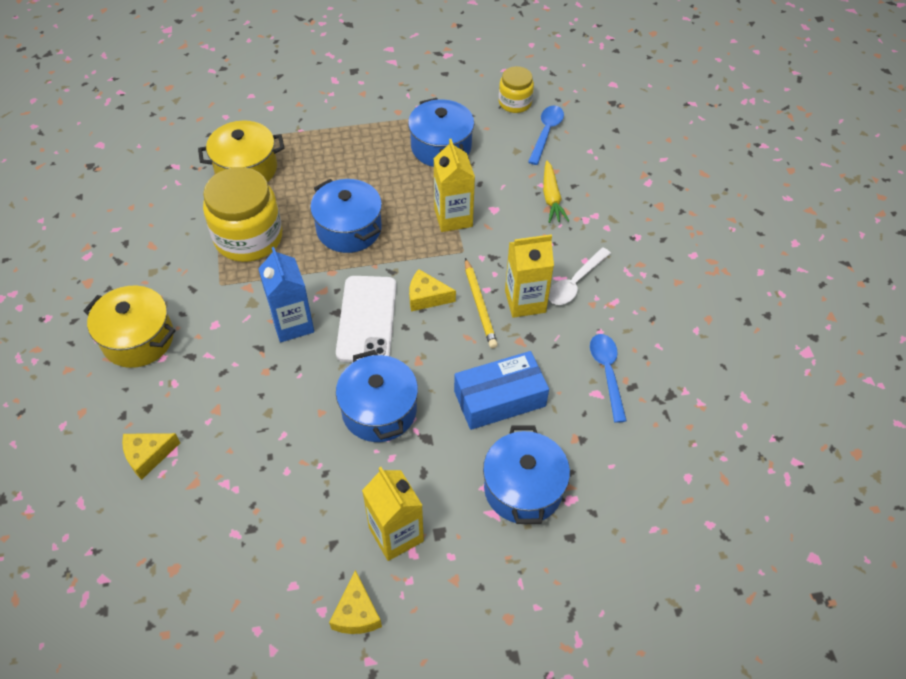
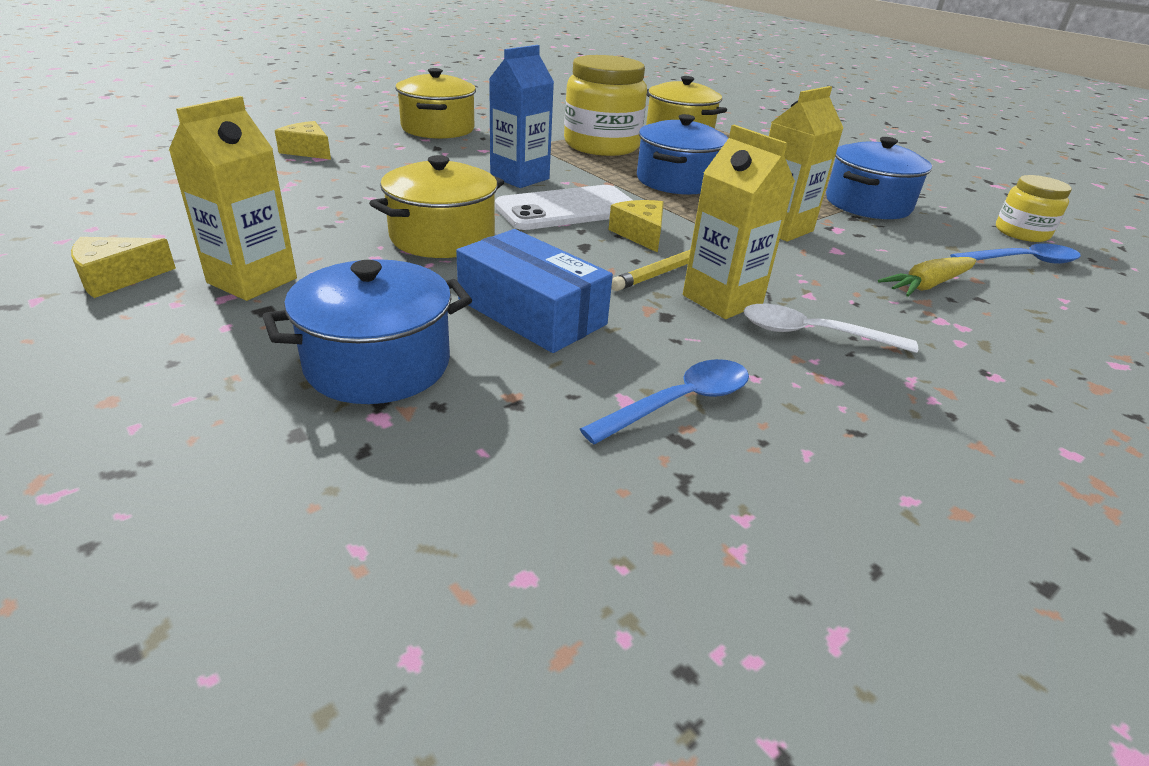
camera: 60 degrees right, 20 degrees down
blue pot [336,350,418,442] -> yellow pot [369,155,504,258]

